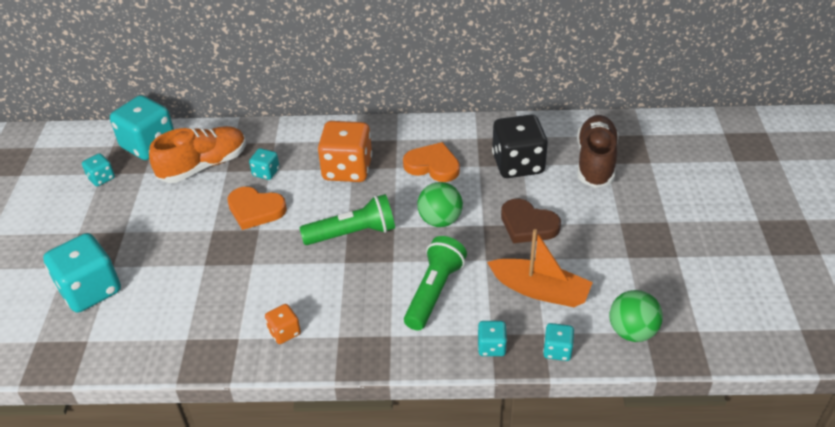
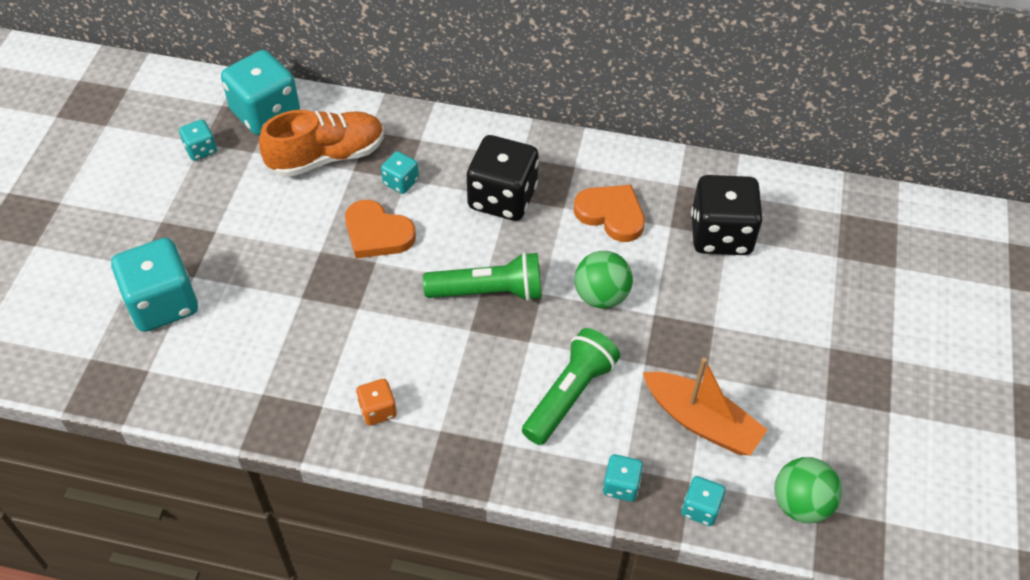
camera: 10 degrees right, 10 degrees up
orange dice [318,121,372,182] -> black dice [467,135,539,221]
brown heart [501,199,561,243] -> none
brown shoe [577,115,619,188] -> none

